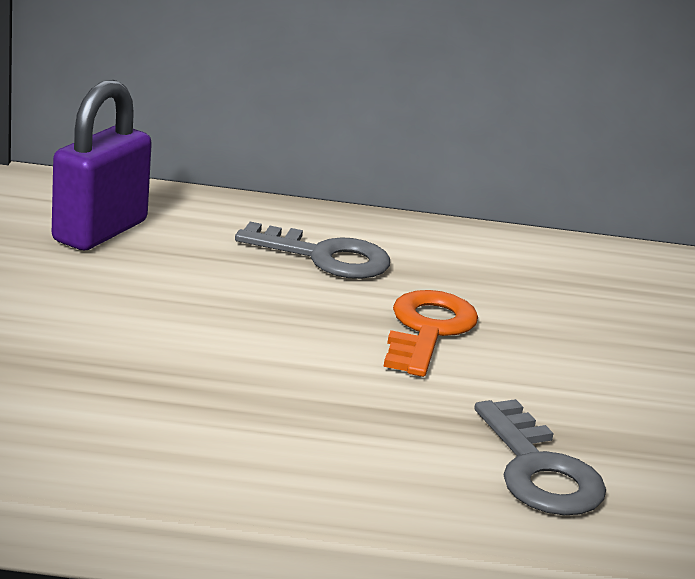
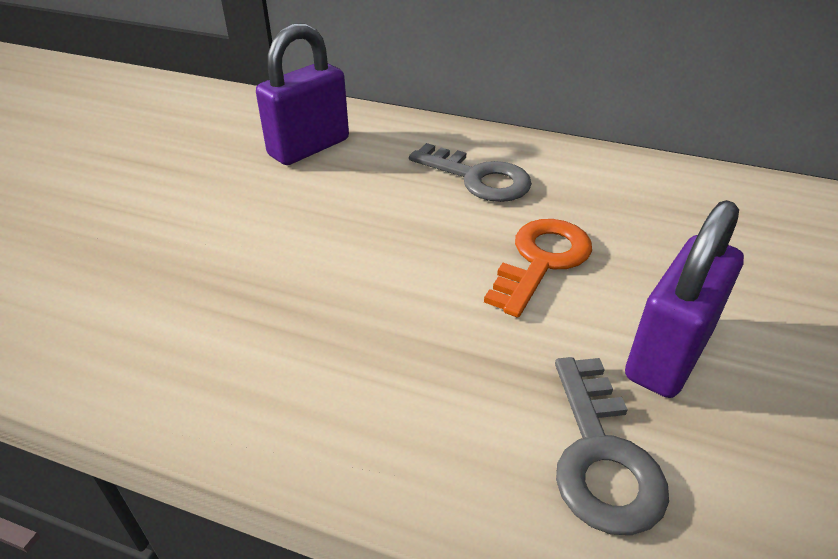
camera: 20 degrees right, 15 degrees up
none -> purple padlock [625,200,744,398]

